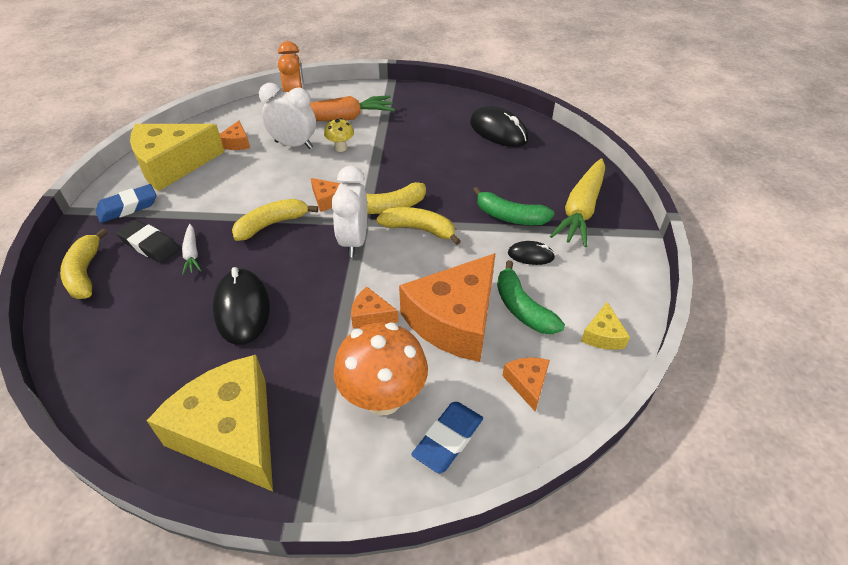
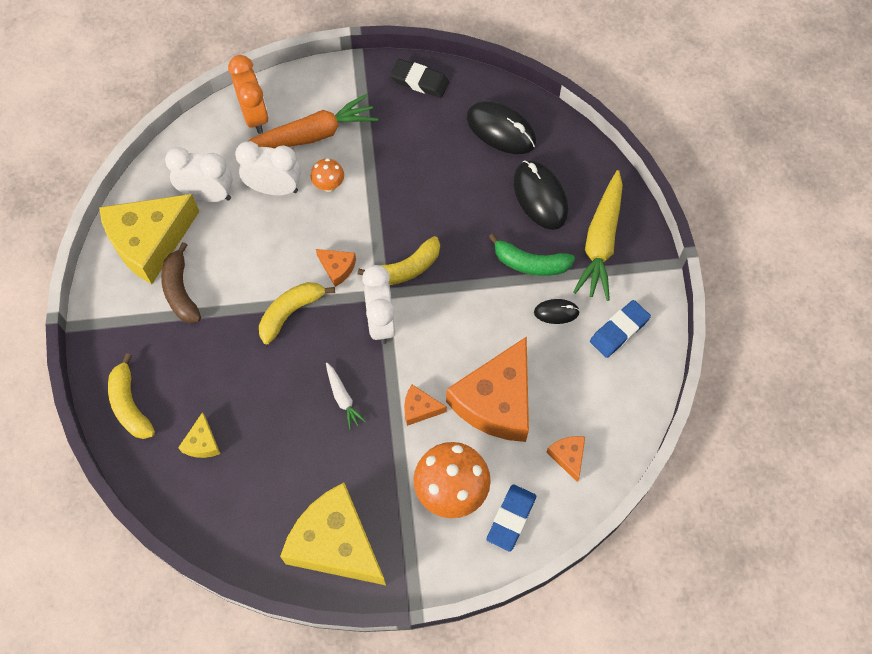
camera: 10 degrees left, 20 degrees up
blue eraser [96,184,157,223] -> blue eraser moved to [590,300,651,358]
black eraser [116,220,180,263] -> black eraser moved to [390,59,449,98]
white carrot [182,224,202,275] -> white carrot moved to [326,363,366,430]
black mouse [213,267,270,345] -> black mouse moved to [513,160,568,230]
orange cheese [220,121,250,150] -> white clock [165,147,233,202]
yellow mushroom [324,118,354,152] -> orange mushroom [311,158,344,192]
yellow banana [376,207,461,245] -> none
green banana [497,260,565,334] -> none
yellow cheese [581,302,630,350] -> yellow cheese moved to [178,412,221,458]
none -> brown banana [161,242,201,323]

